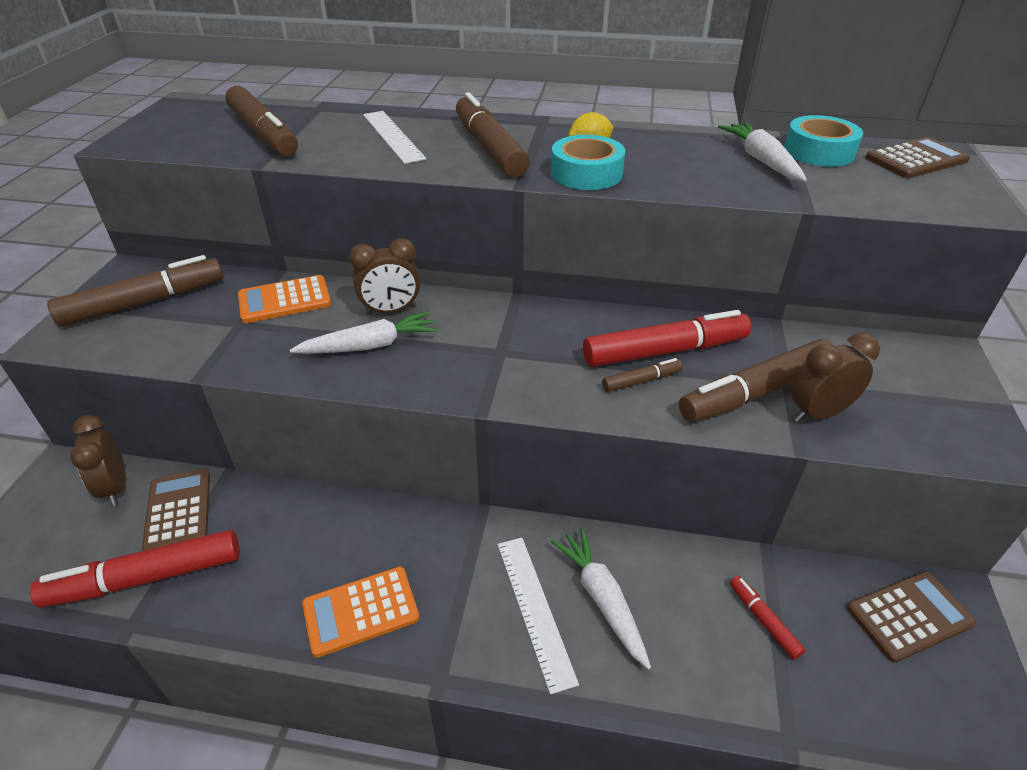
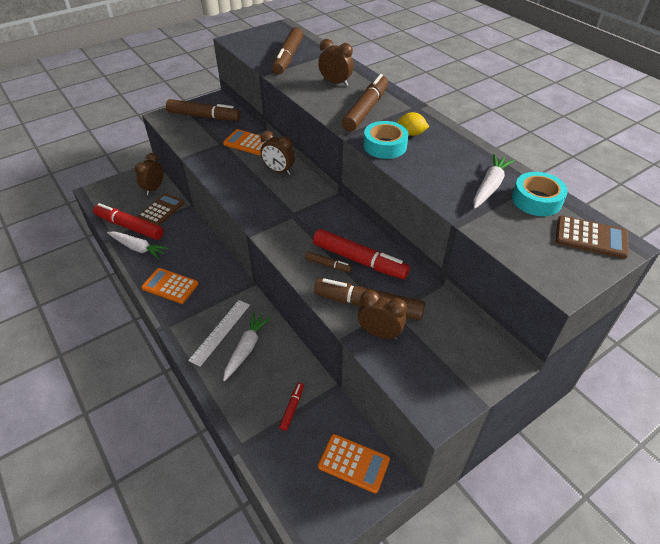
camera: 45 degrees right, 5 degrees up
white carrot [290,311,438,354] -> white carrot moved to [107,231,169,259]
white ruler [363,111,426,164] -> brown clock [318,39,354,86]
brown calculator [847,571,976,663] -> orange calculator [318,434,390,493]

